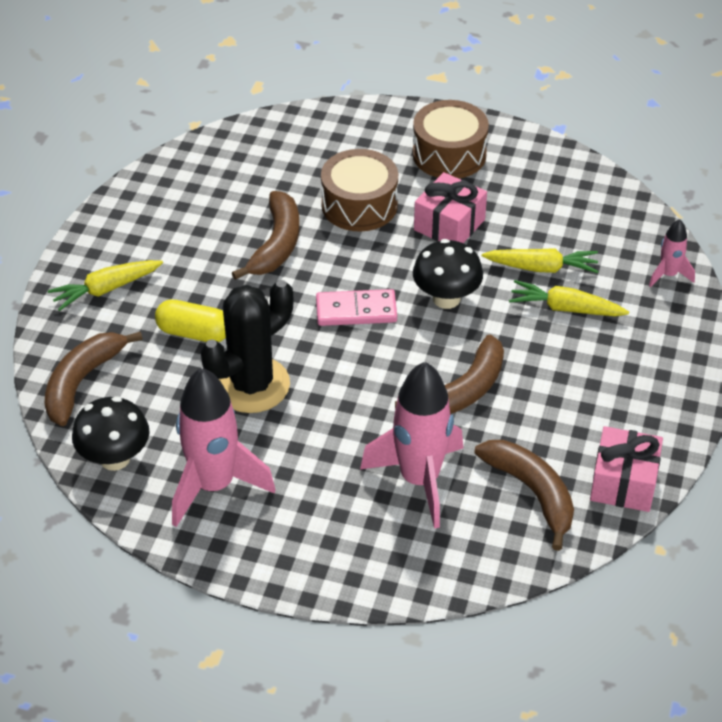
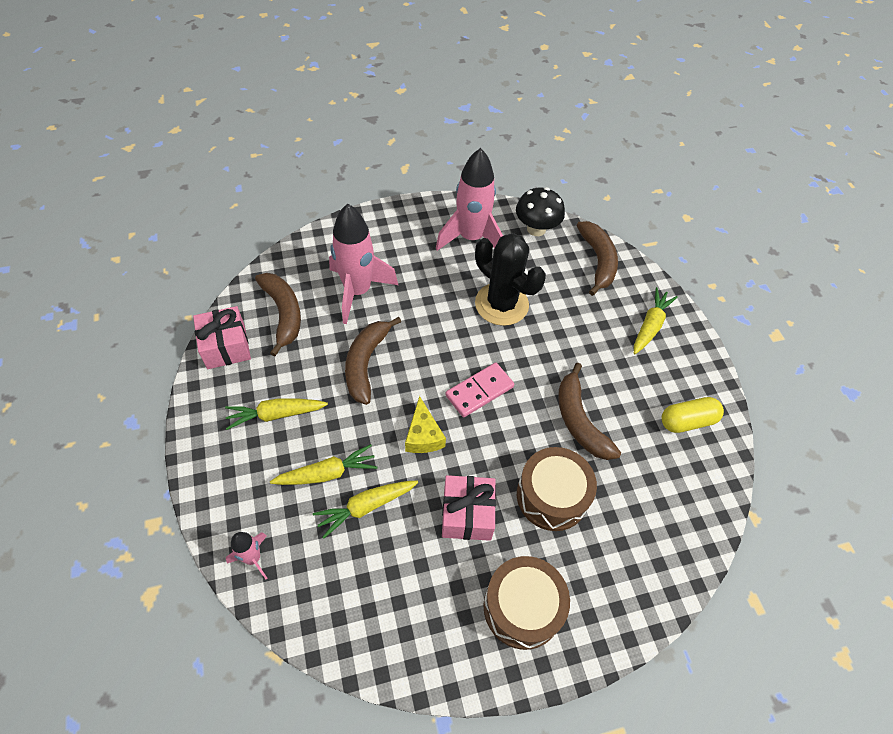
camera: 145 degrees right, 10 degrees up
yellow capsule [155,300,226,342] -> yellow capsule moved to [661,397,724,433]
black cactus [201,280,294,413] -> black cactus turned 60 degrees counterclockwise [475,233,546,326]
black mushroom [413,239,483,309] -> yellow cheese [405,396,446,453]
brown banana [474,440,574,551] -> brown banana turned 135 degrees counterclockwise [255,273,301,356]
none -> yellow carrot [225,398,328,430]

